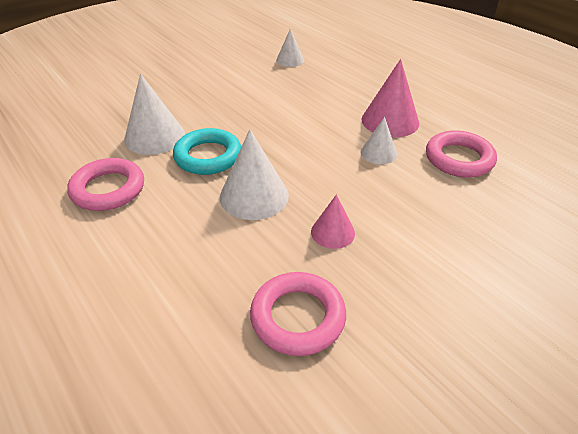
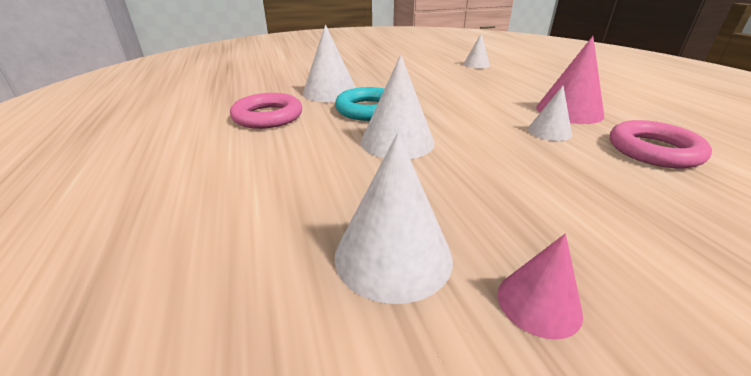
camera: 20 degrees right, 10 degrees down
pink ring [250,272,346,356] -> white cone [335,133,453,304]
pink cone [311,194,355,249] -> pink cone moved to [497,234,583,340]

